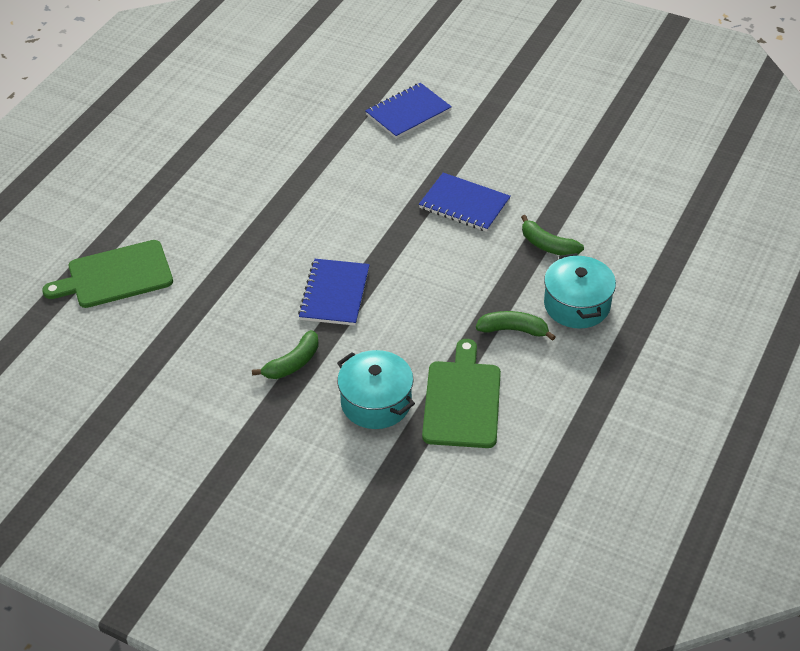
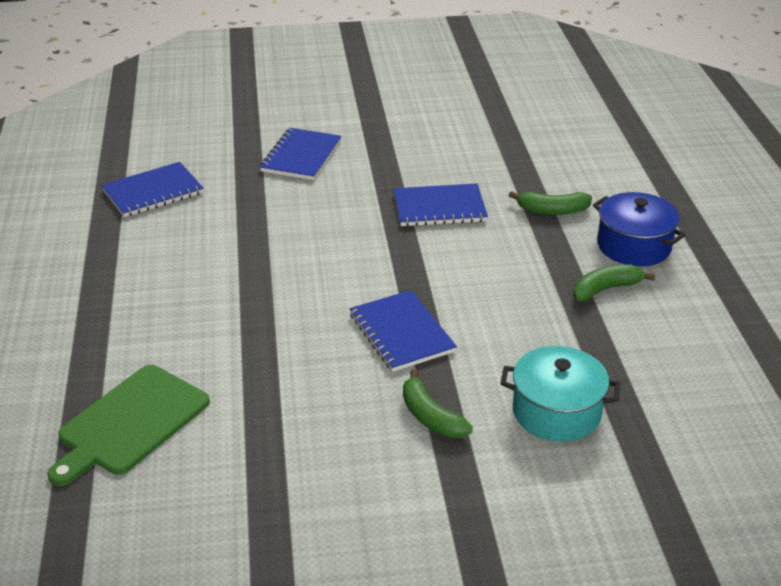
camera: 35 degrees left, 10 degrees down
green banana [252,330,319,379] -> green banana turned 135 degrees clockwise [403,369,473,438]
green cutting board [422,339,501,448] -> none
turquoise pot [544,253,616,328] -> blue pot [593,192,686,266]
none -> blue notebook [101,162,204,217]

